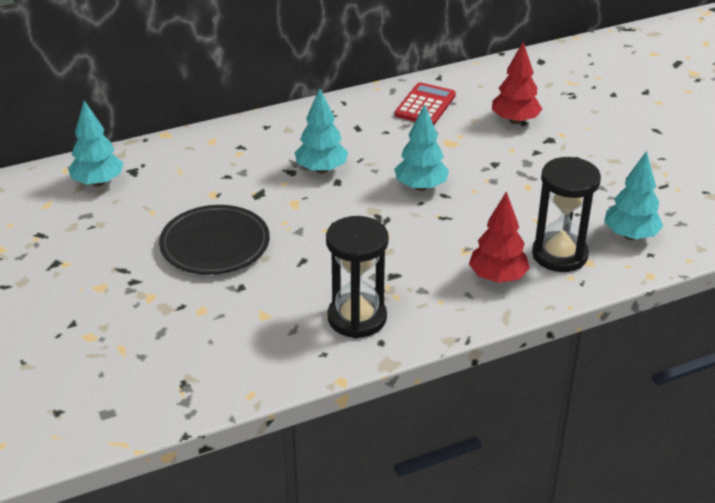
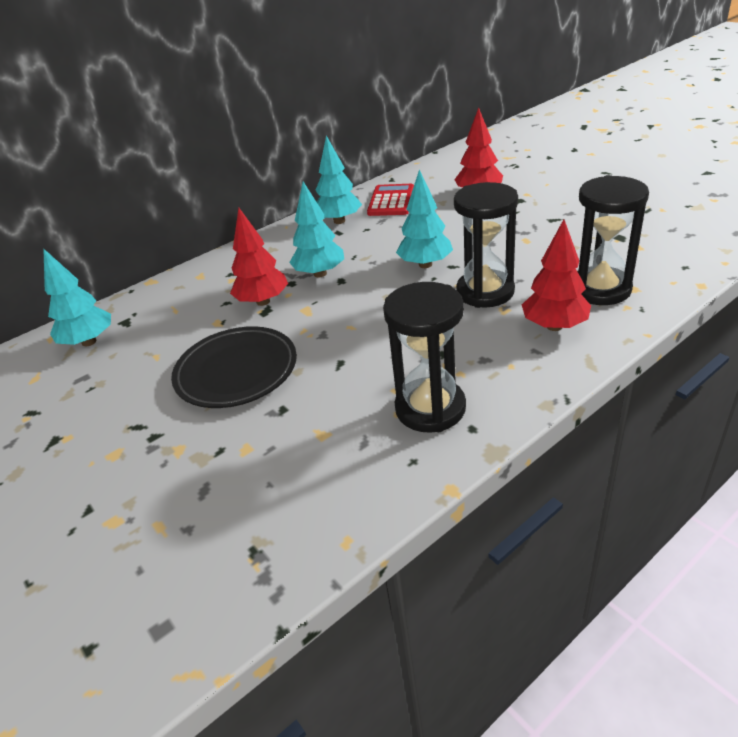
camera: 10 degrees left, 0 degrees up
turquoise tree [604,151,663,240] -> turquoise tree moved to [316,136,362,224]
none -> red tree [230,208,288,306]
none -> black hourglass [454,182,518,308]

